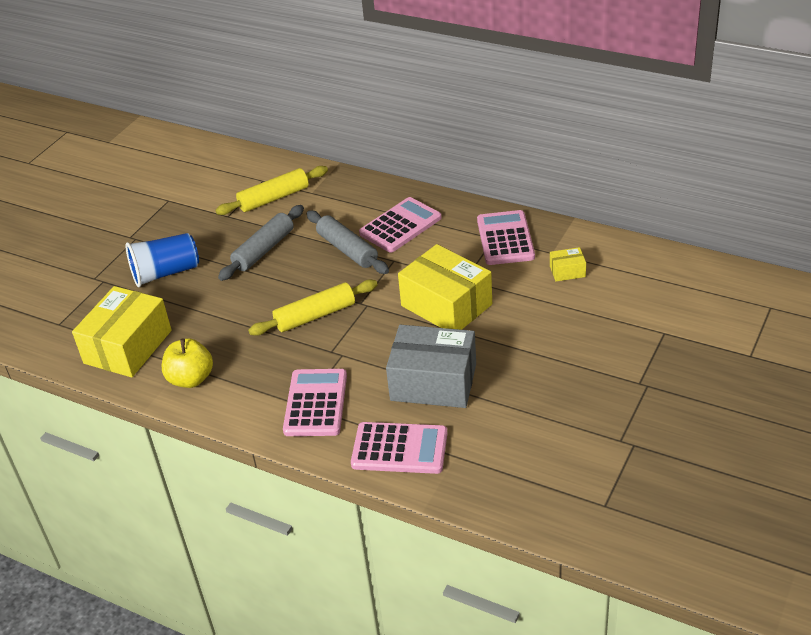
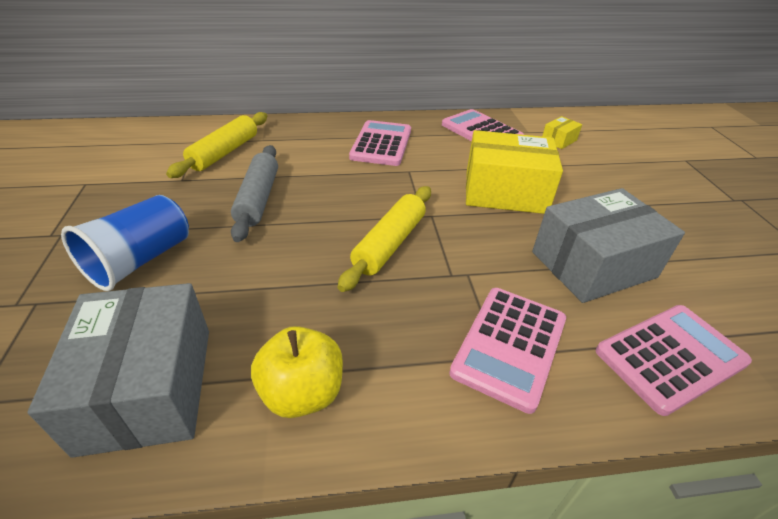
camera: 40 degrees left, 0 degrees up
yellow box [72,286,172,377] -> grey box [27,283,209,458]
pink calculator [283,369,347,436] -> pink calculator turned 120 degrees counterclockwise [449,288,566,414]
grey rolling pin [307,210,389,274] -> none

